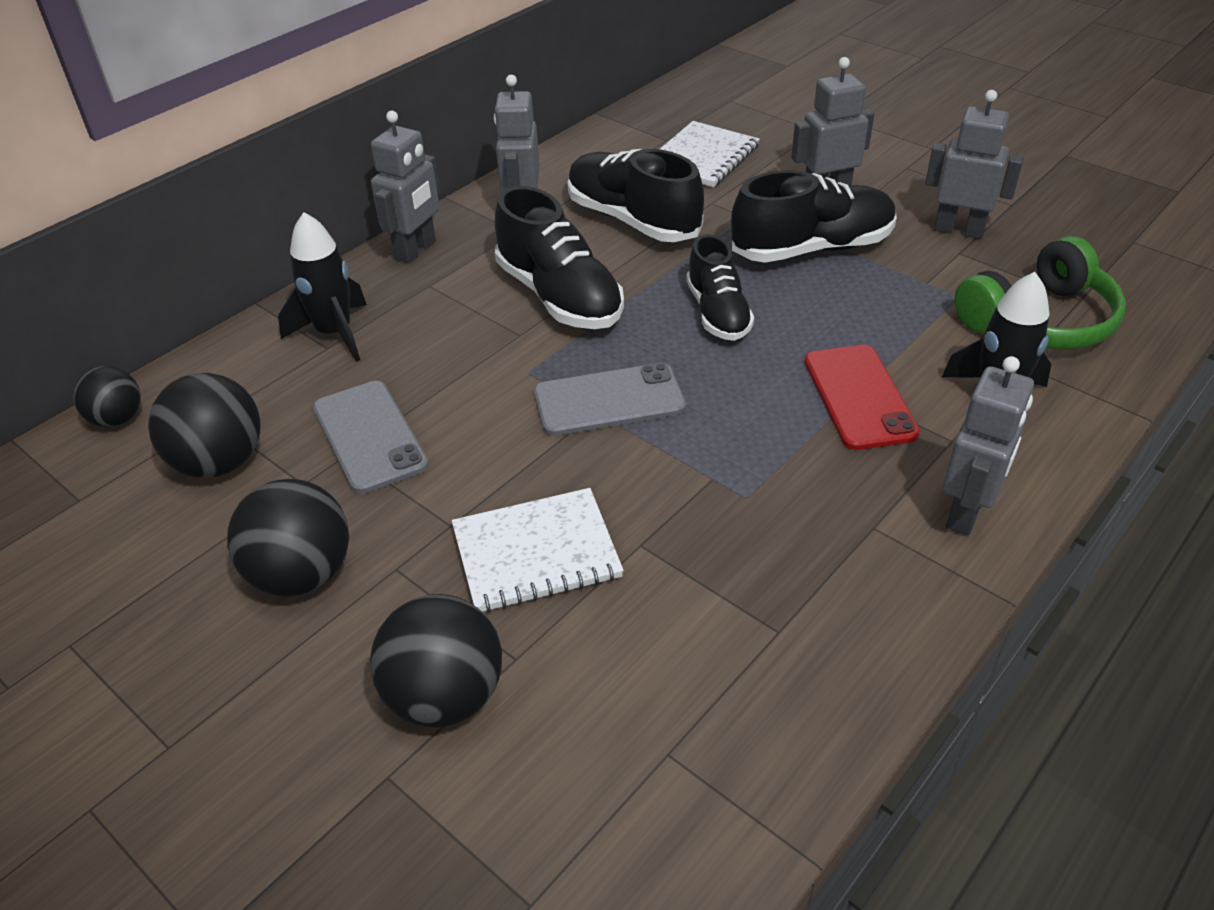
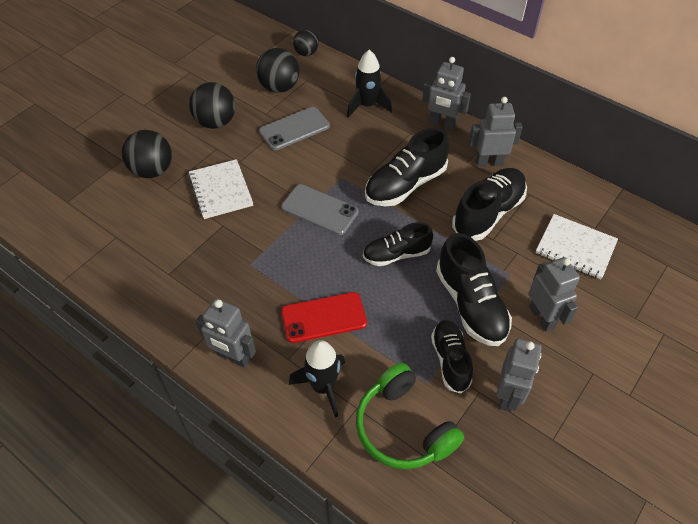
camera: 85 degrees right, 10 degrees up
grey phone [534,363,686,436] -> grey phone turned 45 degrees counterclockwise [281,184,359,235]
none -> black shoe [431,320,473,394]

